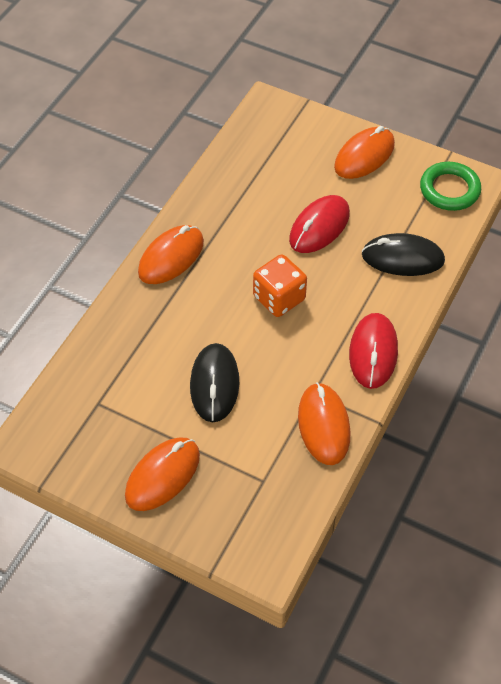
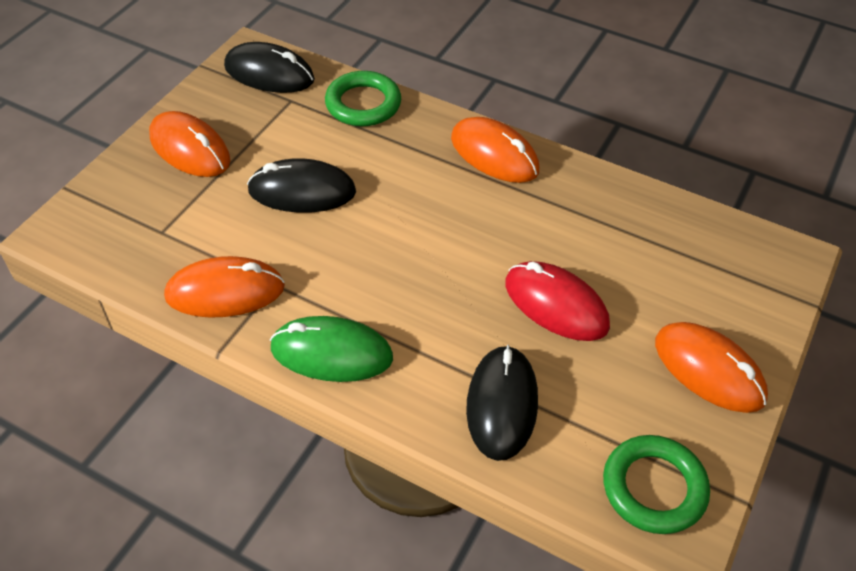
camera: 90 degrees right, 5 degrees down
orange dice [253,254,307,317] -> none
red mouse [349,313,398,389] -> green mouse [270,316,393,382]
none -> black mouse [224,42,315,93]
none -> green ring [325,71,401,126]

